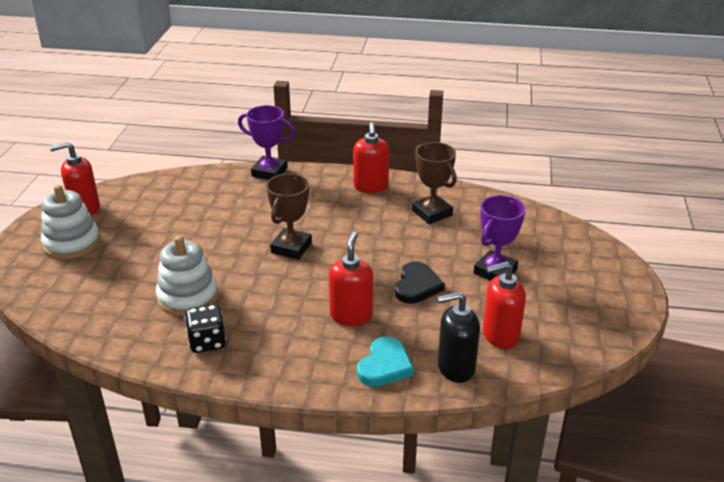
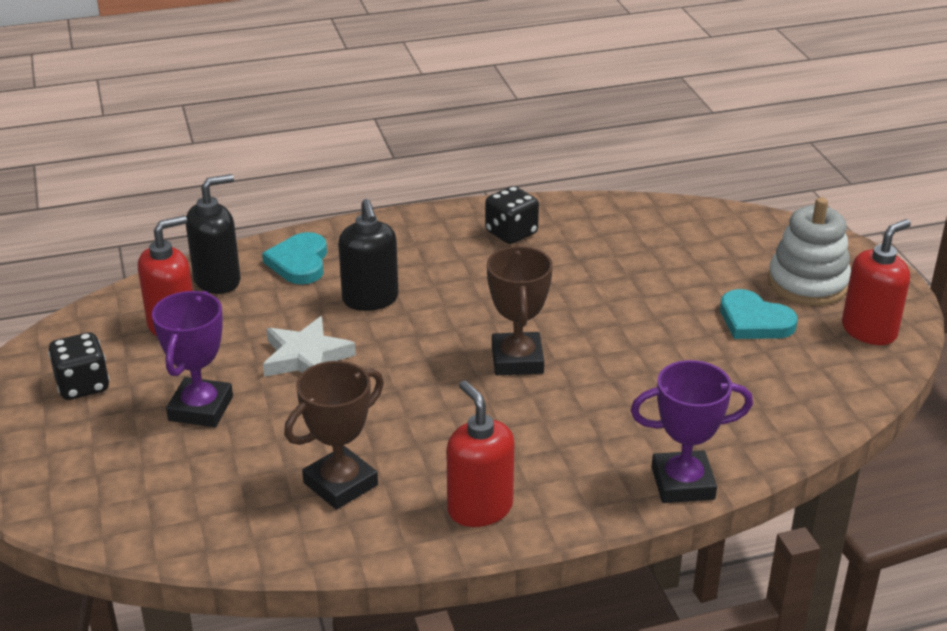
camera: 155 degrees right, 0 degrees up
white stacking toy [156,235,218,316] -> none
red soap dispenser [329,232,373,326] -> black soap dispenser [338,199,398,311]
black heart [395,261,445,304] -> white star [263,316,356,377]
brown trophy [412,142,457,224] -> brown trophy turned 75 degrees counterclockwise [284,361,384,510]
none -> black dice [48,332,110,400]
none -> turquoise heart [720,289,798,339]

